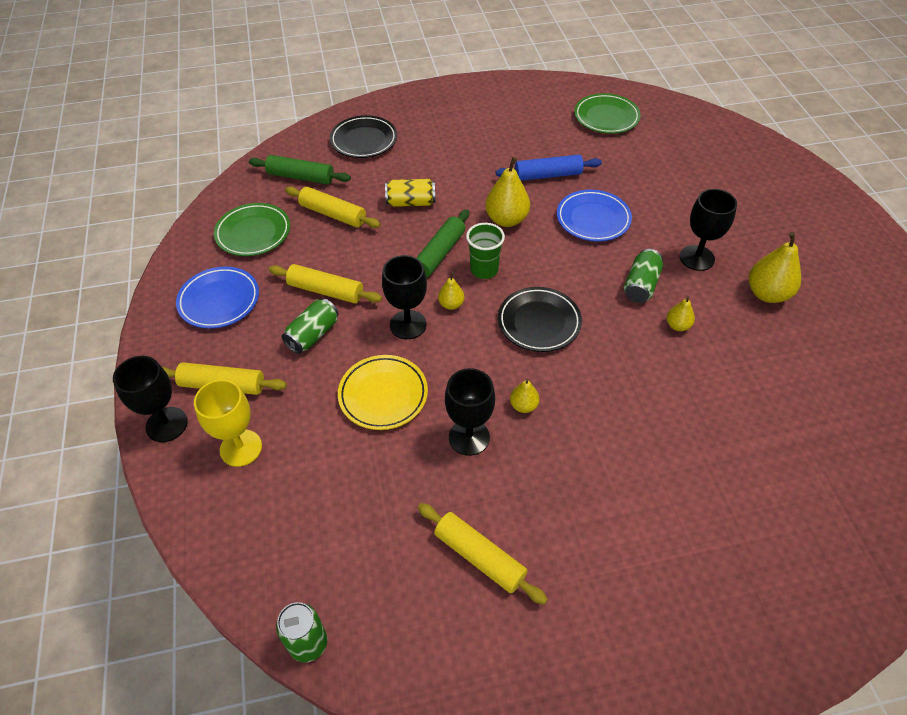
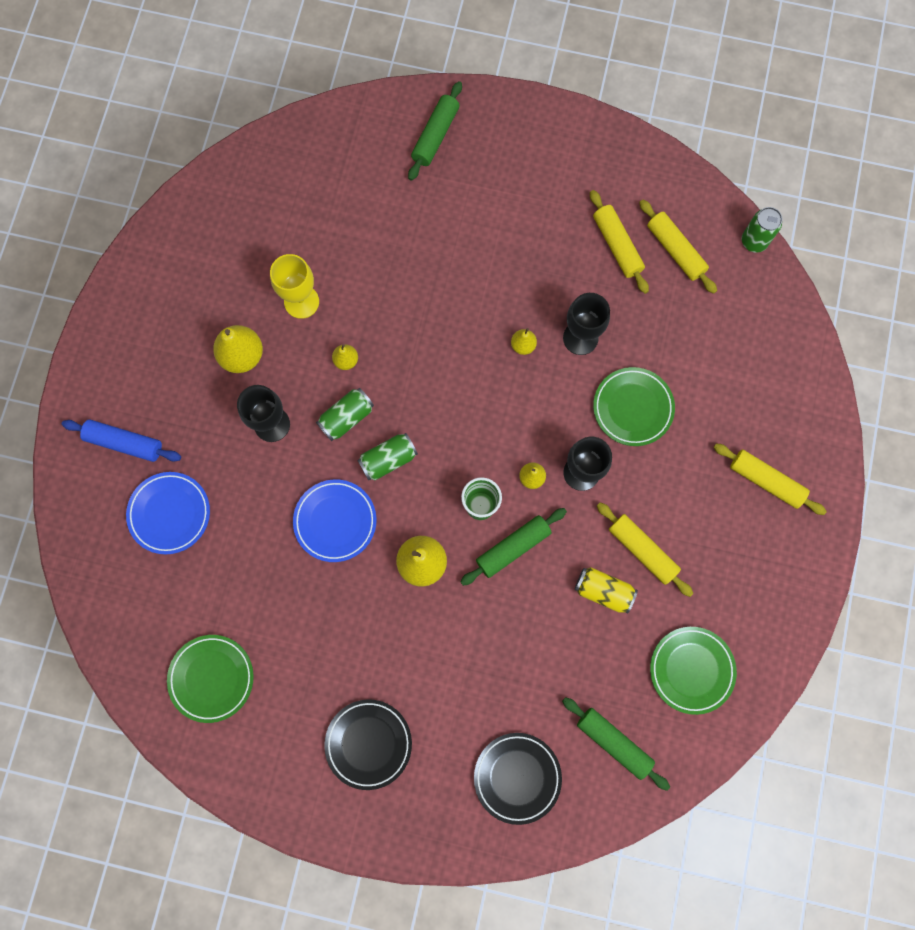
camera: 155 degrees left, 25 degrees up
black goblet [113,356,188,442] -> none
blue plate [176,267,259,329] -> blue plate moved to [126,472,210,554]
yellow goblet [194,380,262,467] -> yellow goblet moved to [270,254,319,319]
green can [281,298,339,354] -> green can moved to [357,433,418,480]
yellow rolling pin [285,186,381,228] -> yellow rolling pin moved to [639,200,717,294]
yellow plate [338,355,428,430] -> green plate [593,367,675,446]
yellow can [385,179,436,207] -> yellow can moved to [575,567,638,614]
blue rolling pin [496,155,602,181] -> blue rolling pin moved to [62,419,181,462]
black plate [498,287,582,352] -> black plate moved to [324,699,412,790]
none -> green rolling pin [408,81,462,181]

